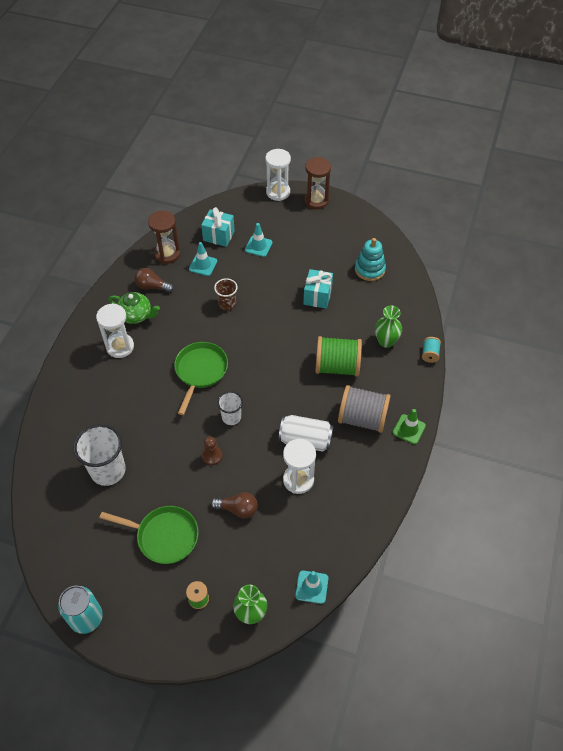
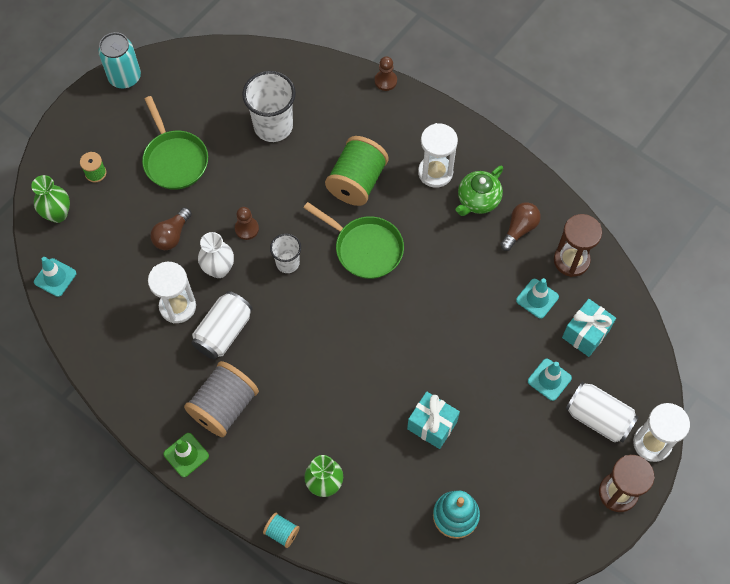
camera: 110 degrees right, 10 degrees up
green pan [99,506,199,564] -> green pan turned 60 degrees counterclockwise [142,96,208,190]
brown cup [214,278,238,311] -> none
green spool [315,336,362,377] -> green spool moved to [325,136,389,206]
none -> white vase [198,232,234,278]
none -> brown pawn [375,56,397,91]
none -> white can [565,382,638,443]

